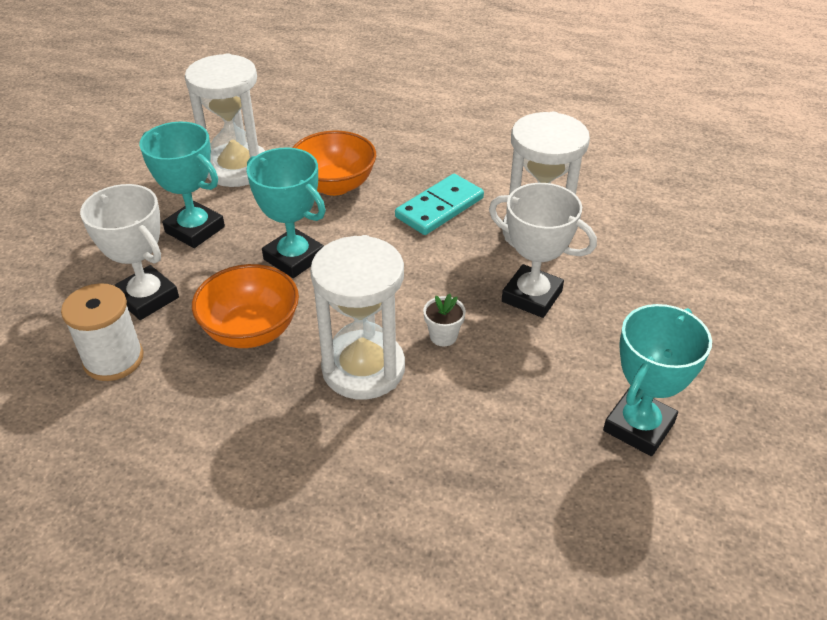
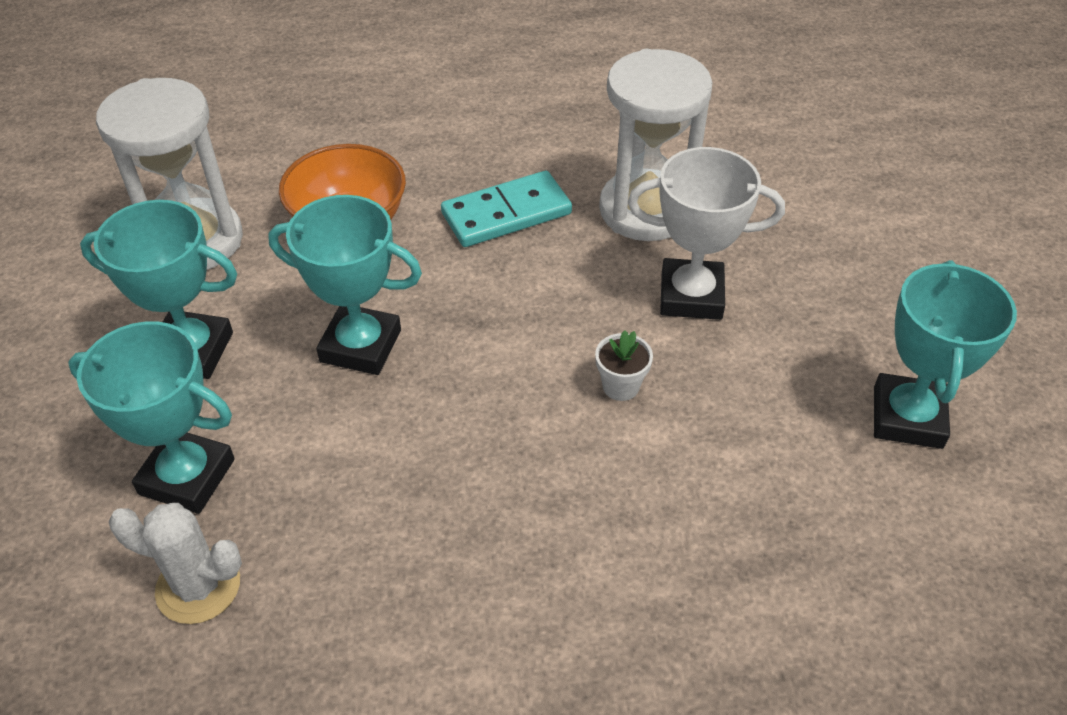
camera: 25 degrees left, 5 degrees up
white spool [61,283,143,381] -> white cactus [109,503,242,624]
white trophy [80,184,179,320] -> turquoise trophy [68,321,235,514]
orange bowl [192,264,299,348] -> none
white hourglass [310,235,405,400] -> none
turquoise domino [395,174,484,235] -> turquoise domino turned 45 degrees clockwise [441,171,572,247]

